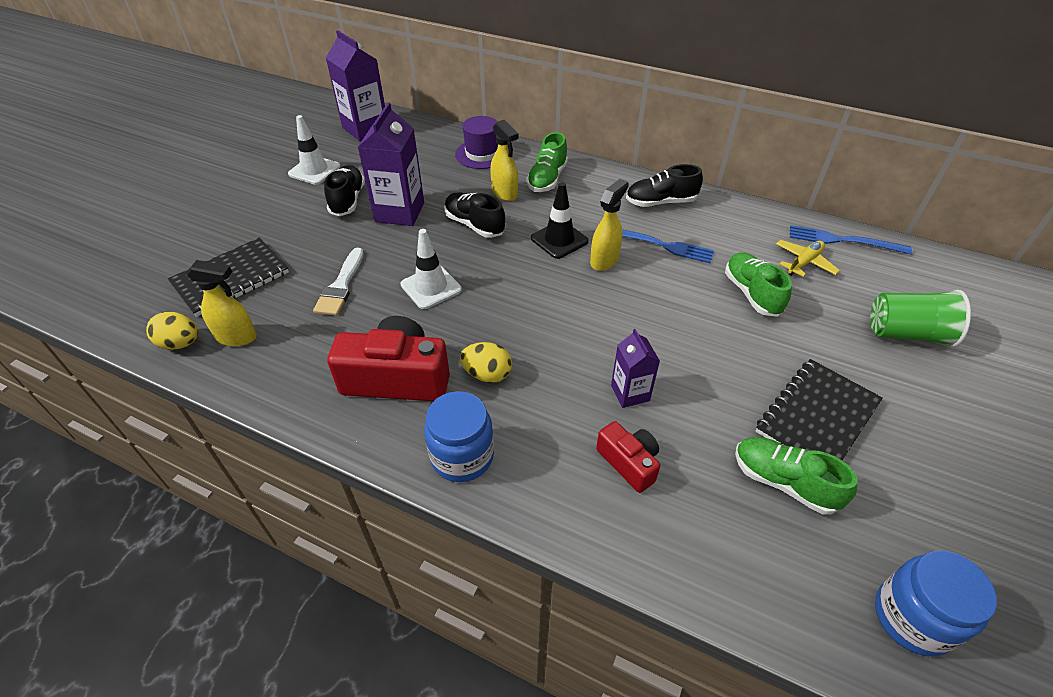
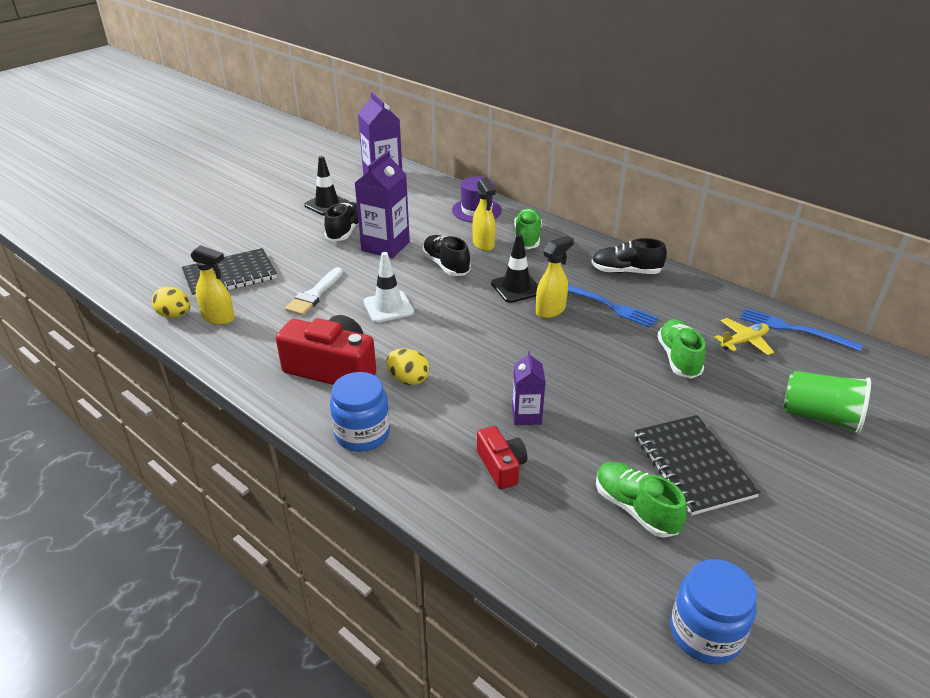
camera: 15 degrees right, 10 degrees down
white traffic cone [288,115,340,185] -> black traffic cone [304,156,350,216]
green shoe [526,132,568,192] -> green shoe turned 150 degrees clockwise [514,208,542,249]
black notebook [756,359,883,460] -> black notebook turned 75 degrees counterclockwise [635,415,761,516]

